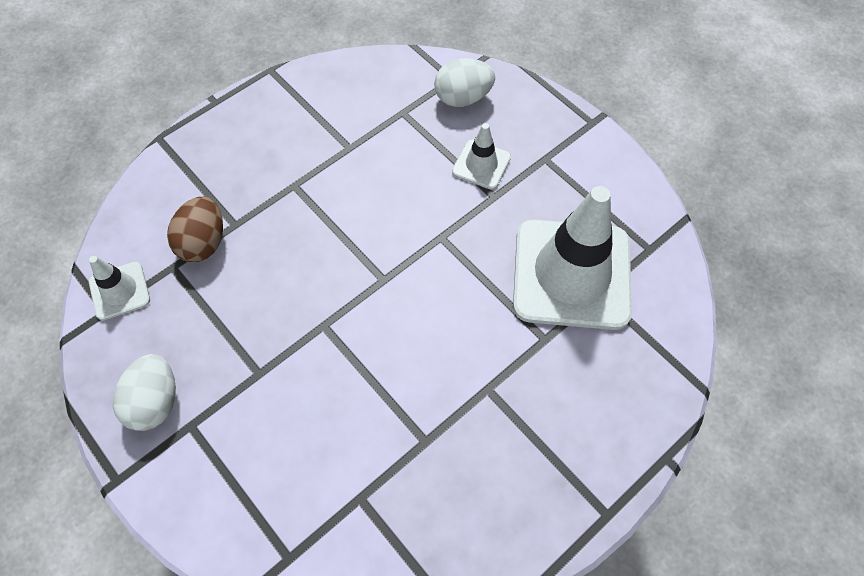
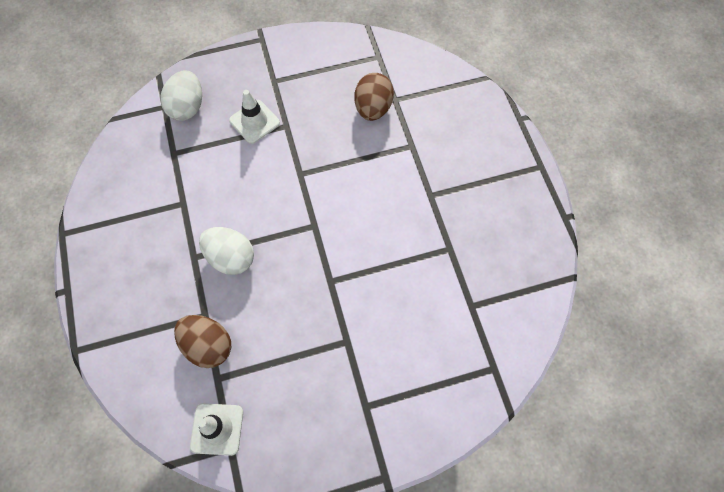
camera: 65 degrees left, 5 degrees up
white egg [113,354,176,431] -> white egg moved to [199,227,254,275]
white traffic cone [513,186,632,330] -> brown egg [355,73,394,121]

